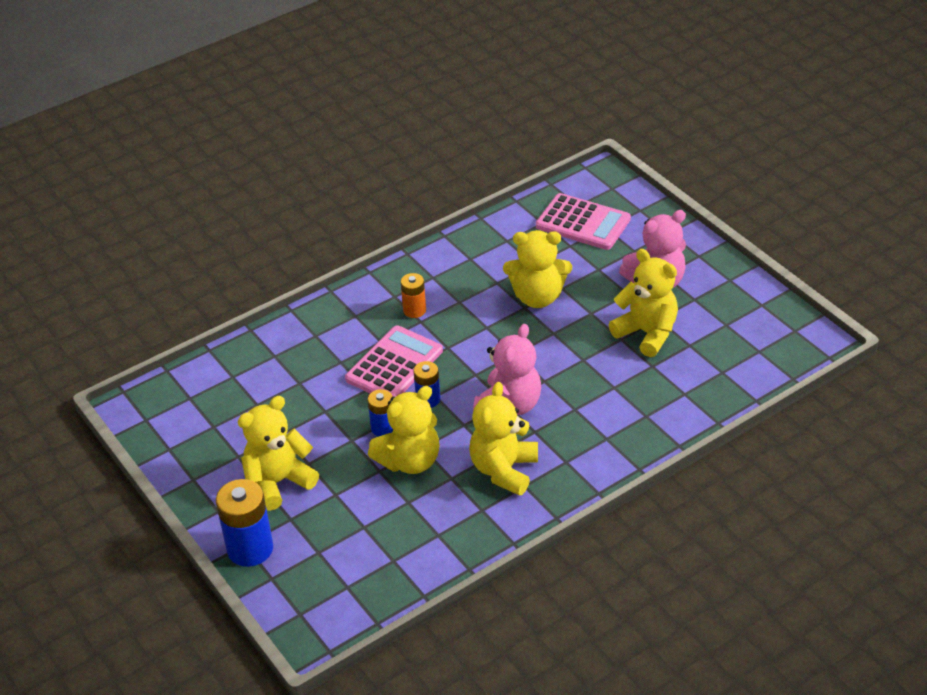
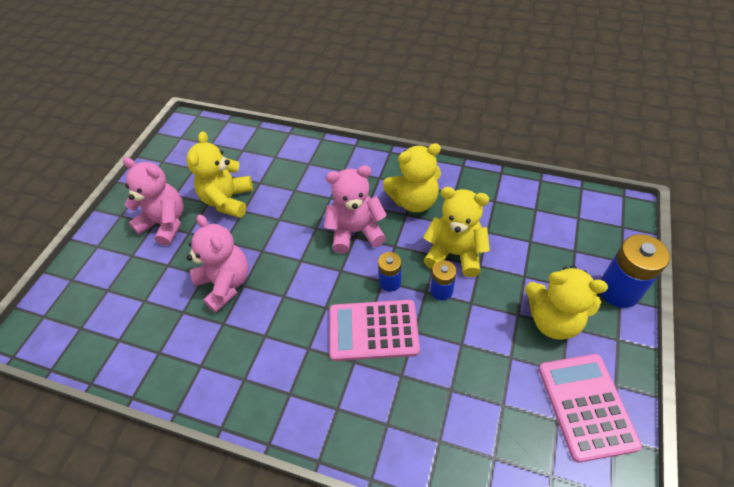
camera: 125 degrees left, 10 degrees up
orange battery [401,273,426,318] -> none
yellow teddy bear [503,230,572,308] -> pink teddy bear [187,214,249,313]
pink calculator [536,193,631,250] -> pink calculator moved to [539,354,642,463]

